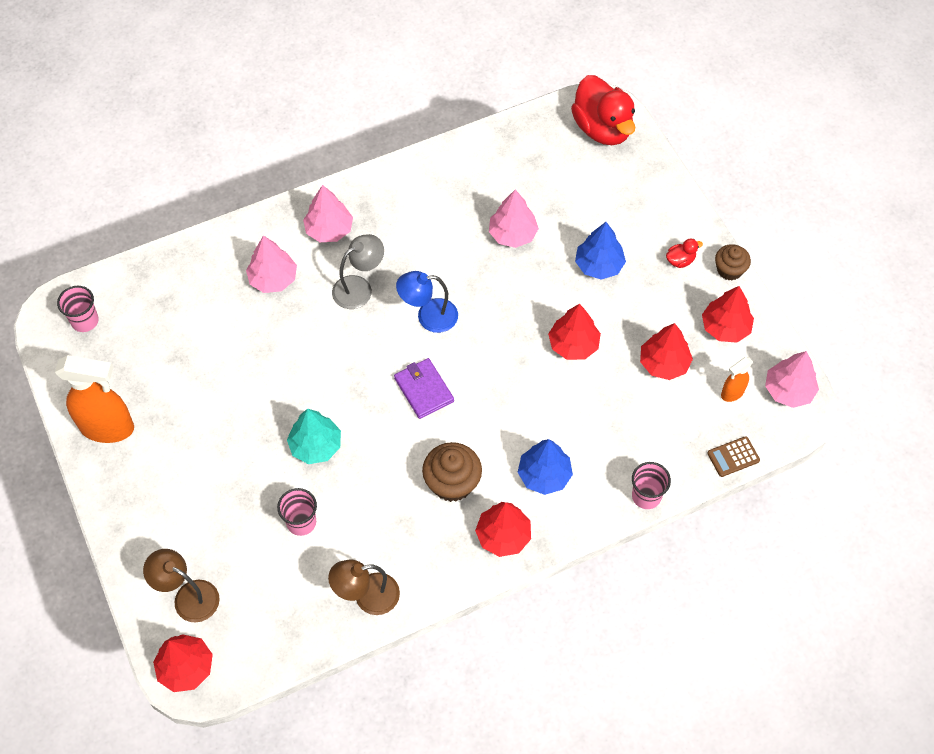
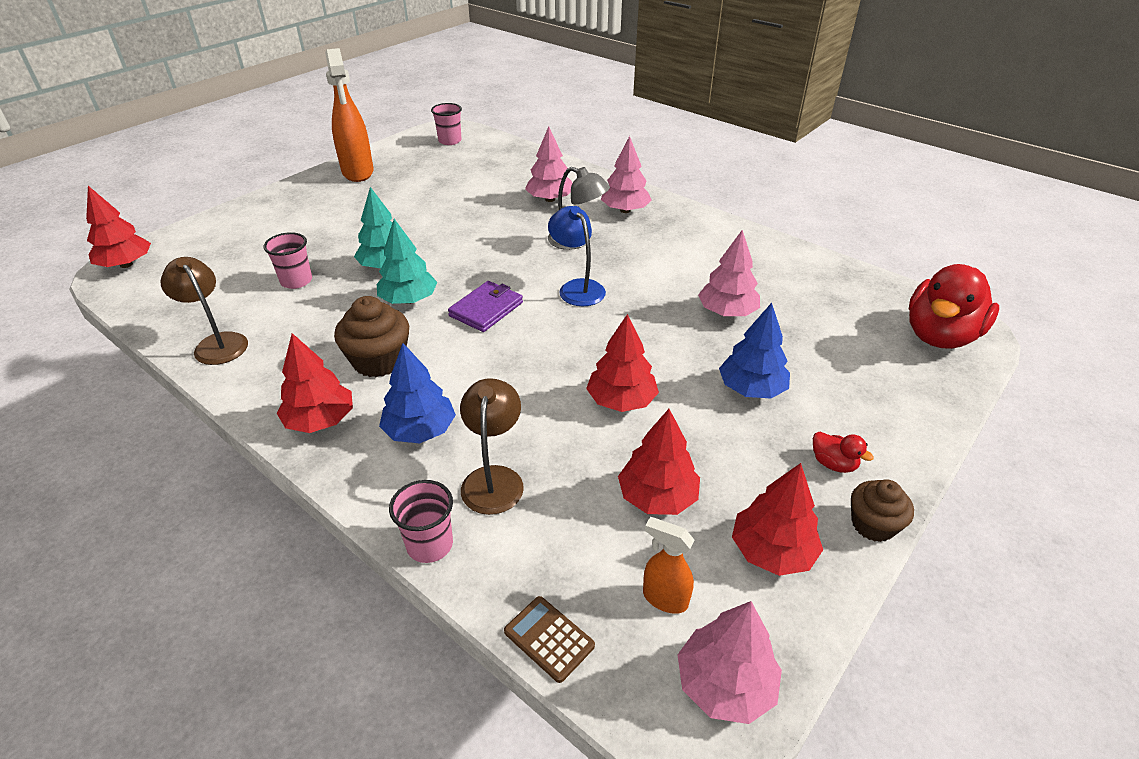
camera: 65 degrees right, 20 degrees down
brown lamp [143,549,220,622] -> brown lamp moved to [460,378,524,515]
none -> turquoise tree [377,219,438,304]

